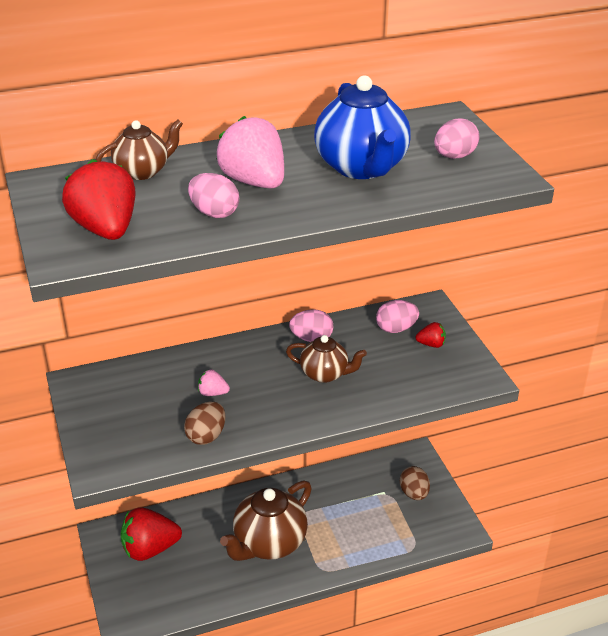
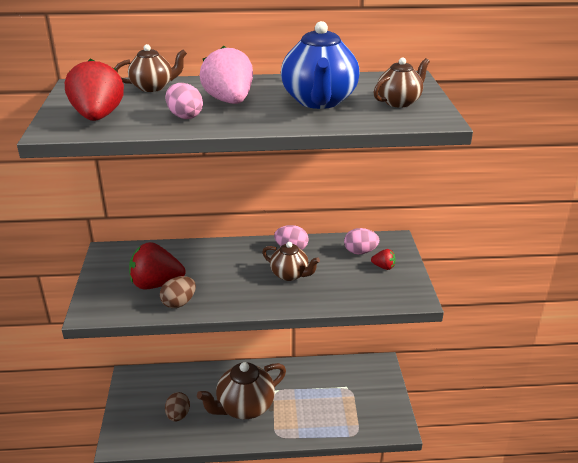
camera: 15 degrees right, 5 degrees down
red strawberry [121,508,182,561] -> red strawberry moved to [129,242,185,289]
pink strawberry [198,370,230,396] -> none
brown egg [400,466,430,500] -> brown egg moved to [165,392,190,422]
pink egg [434,118,479,159] -> brown teapot [374,57,430,108]

